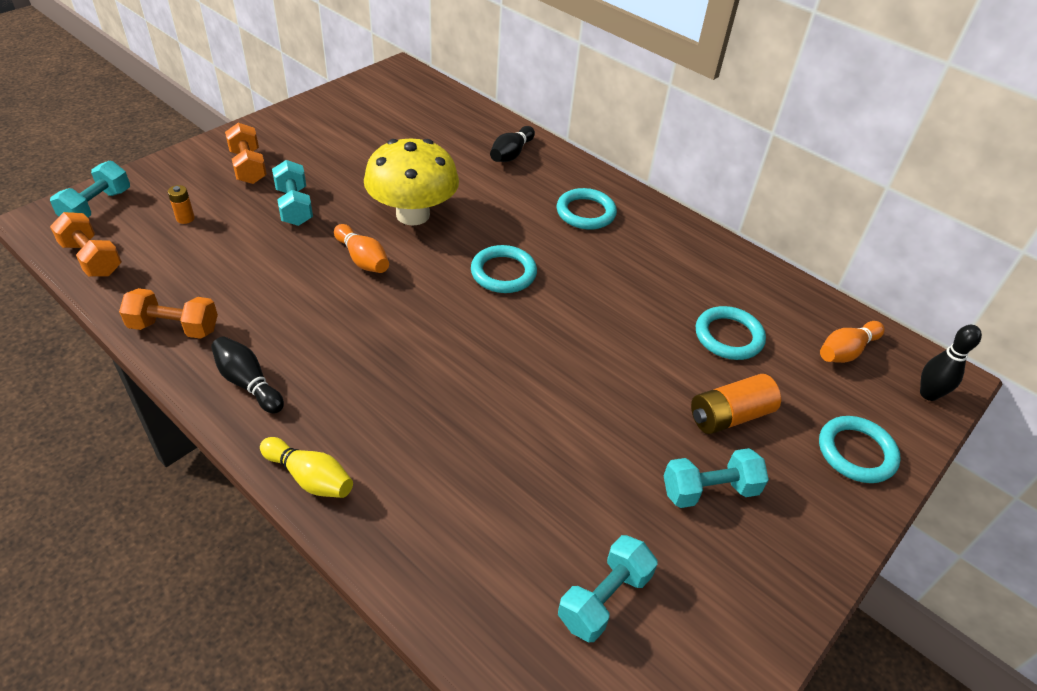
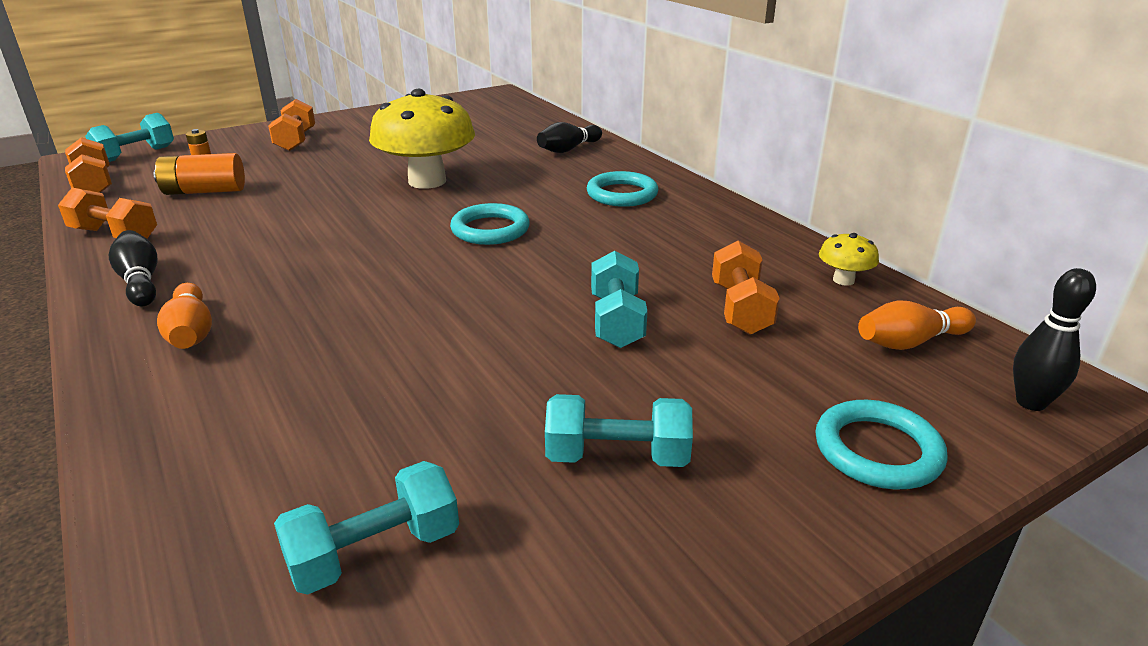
camera: 20 degrees right, 15 degrees down
yellow bowling pin [260,437,353,498] -> none
turquoise dumbbell [272,160,313,226] -> turquoise dumbbell moved to [591,251,647,348]
orange bowling pin [334,224,389,273] -> orange bowling pin moved to [157,283,212,349]
orange battery [691,374,781,434] -> orange battery moved to [154,153,245,195]
turquoise ring [696,306,766,360] -> orange dumbbell [712,241,780,335]
none -> yellow mushroom [819,233,879,286]

